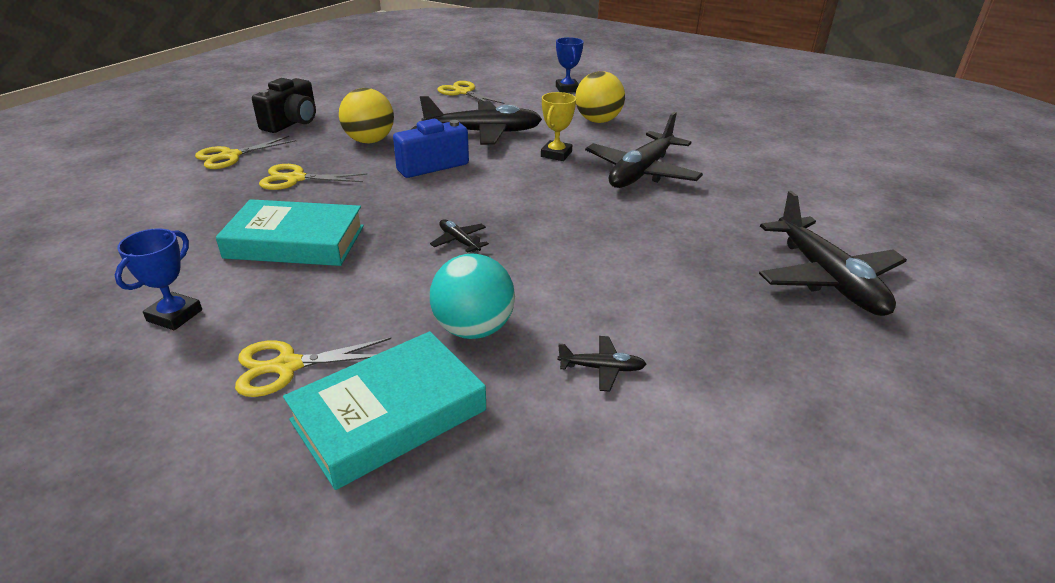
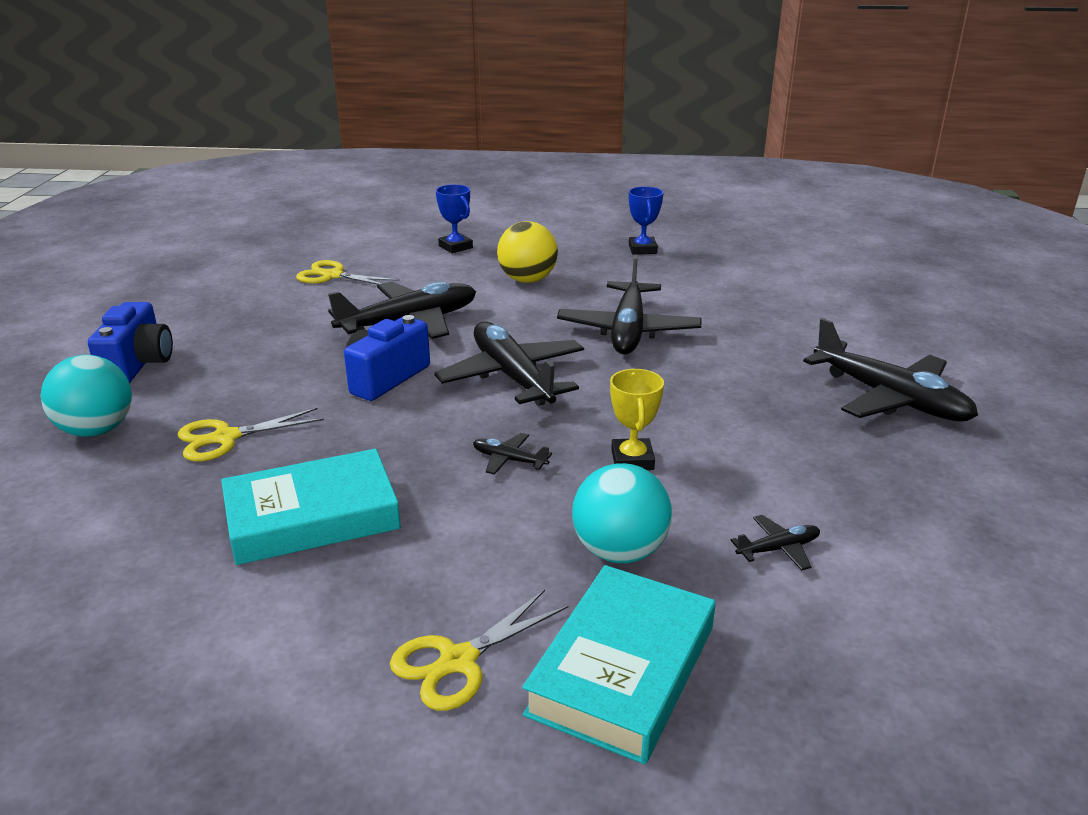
camera: 25 degrees left, 5 degrees down
blue trophy [115,228,202,330] -> blue trophy moved to [629,186,663,254]
yellow scissors [195,136,296,169] -> turquoise ball [41,355,132,437]
black camera [252,78,316,133] -> blue camera [88,302,173,383]
yellow ball [339,88,394,143] -> none
yellow trophy [541,92,576,161] -> yellow trophy moved to [610,369,664,470]
none -> black plane [434,322,584,406]

